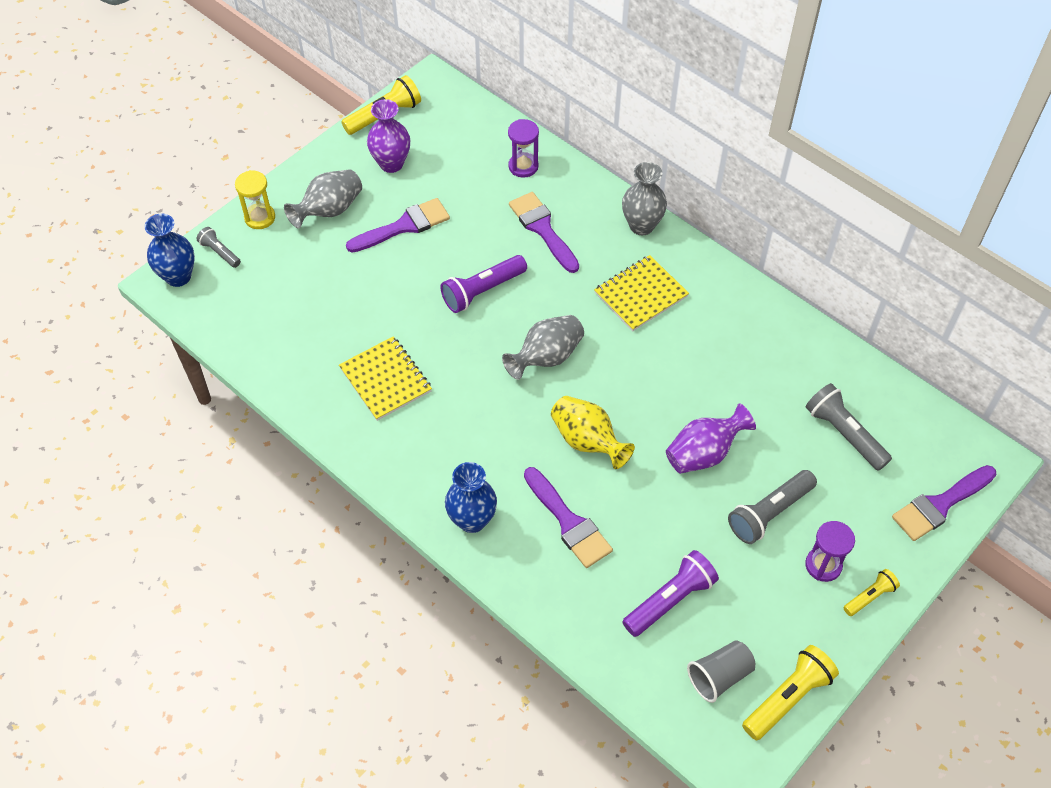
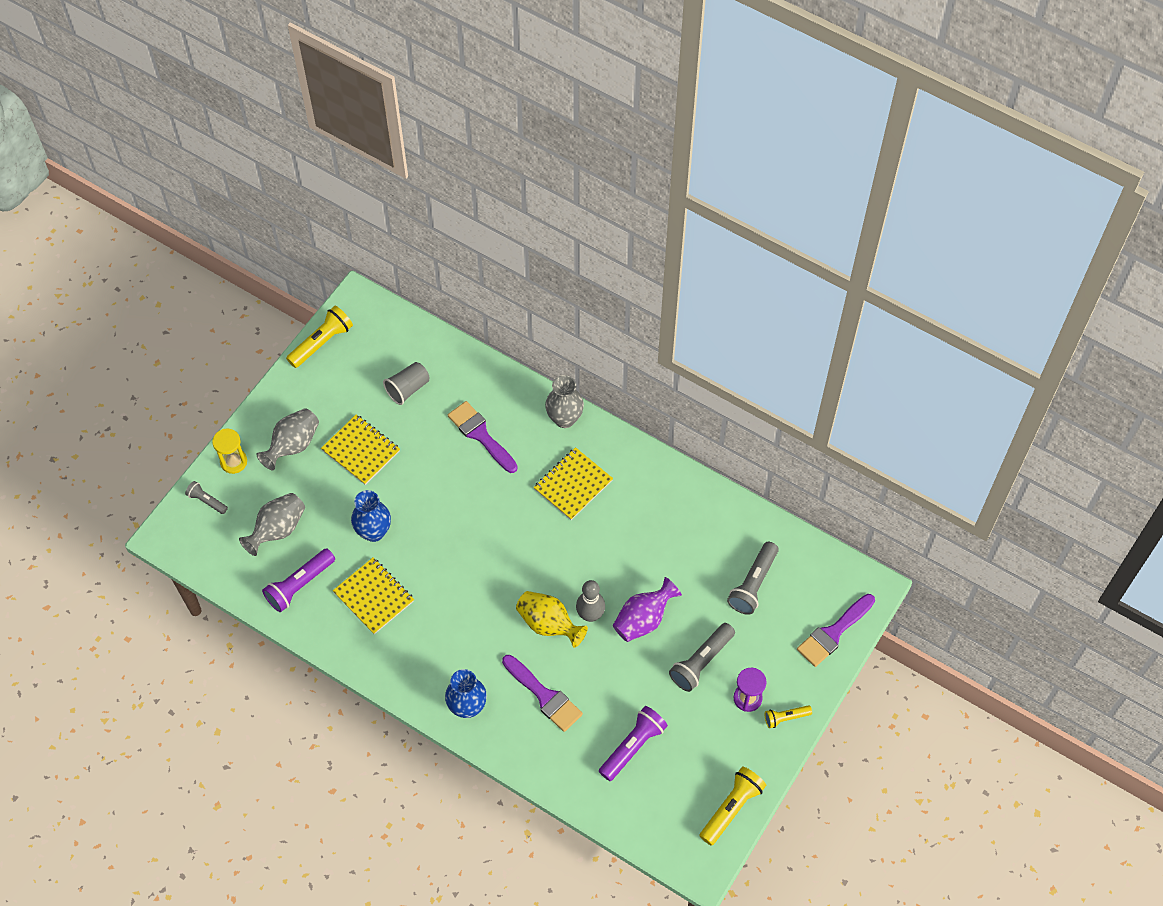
camera: 10 degrees left, 5 degrees up
blue vase [144,213,195,287] -> blue vase moved to [351,490,391,542]
purple brush [346,198,450,253] -> yellow notebook [321,414,400,485]
purple vase [367,99,410,173] -> none
purple flashlight [440,255,527,313] -> purple flashlight moved to [262,548,335,612]
grey vase [502,315,584,380] -> grey vase moved to [239,493,305,556]
purple hourglass [508,119,539,178] -> none
grey cup [687,640,755,703] -> grey cup moved to [383,362,429,405]
grey flashlight [806,383,892,471] -> grey flashlight turned 105 degrees counterclockwise [727,542,779,615]
yellow flashlight [843,569,900,616] -> yellow flashlight turned 150 degrees counterclockwise [765,705,812,728]
none -> grey bowling pin [576,580,605,622]

